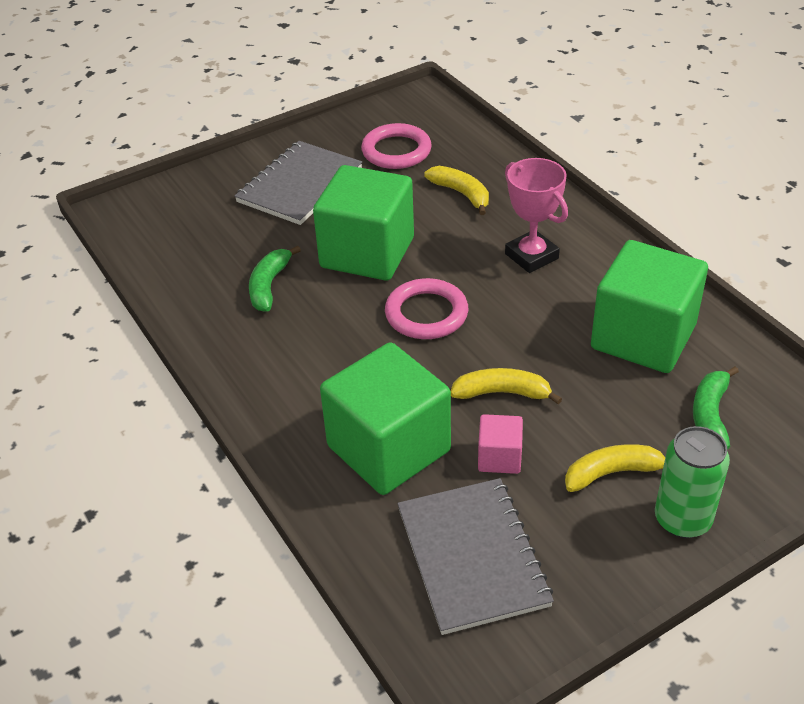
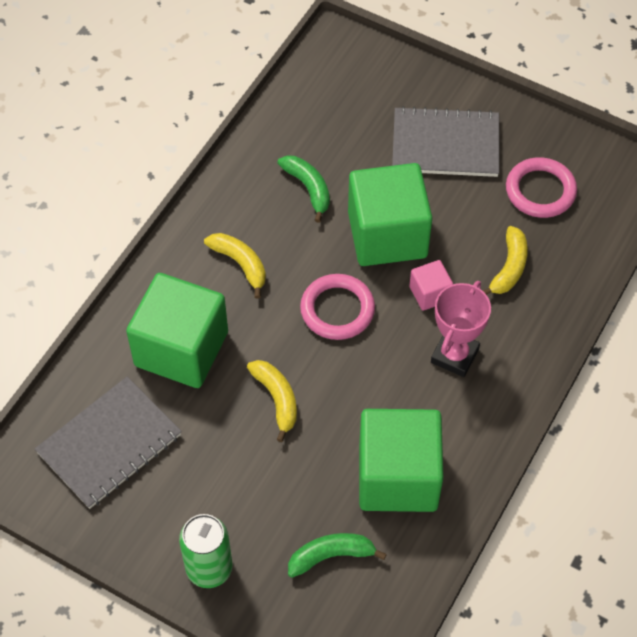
camera: 60 degrees right, 15 degrees up
green banana [249,246,301,312] -> green banana turned 75 degrees clockwise [277,155,330,223]
pink cube [478,414,523,474] -> pink cube moved to [409,260,453,311]
yellow banana [565,444,665,492] -> yellow banana moved to [204,233,266,299]

